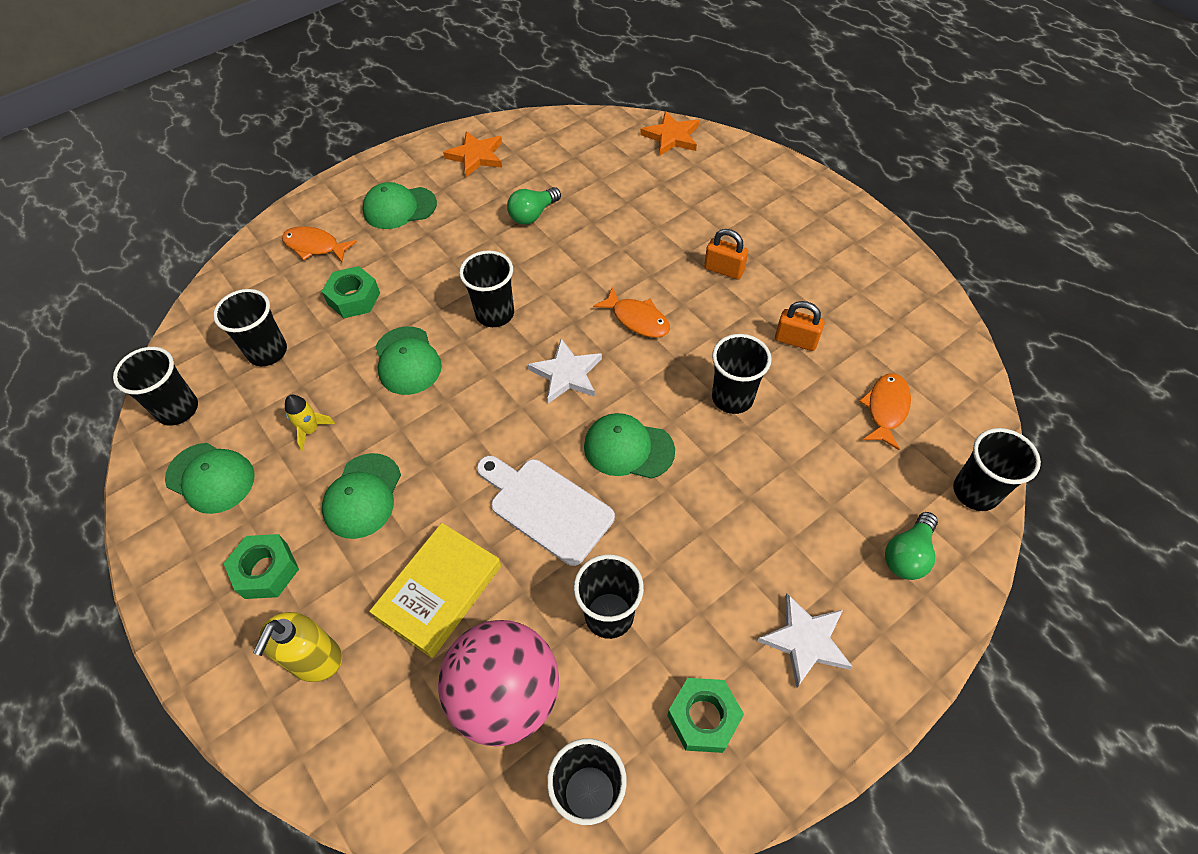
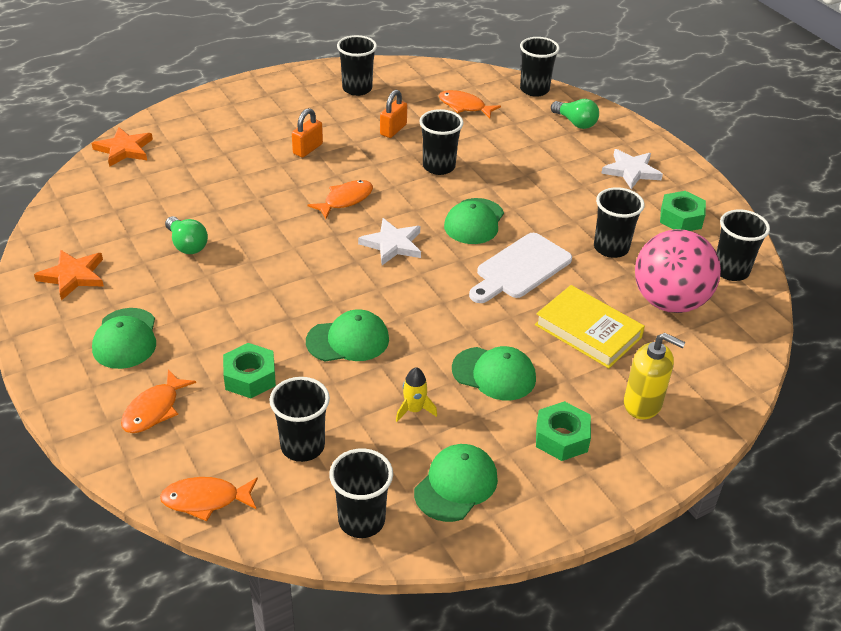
camera: 85 degrees left, 15 degrees down
black cup [459,250,514,327] -> black cup moved to [337,35,377,96]
none -> orange fish [160,477,258,521]

